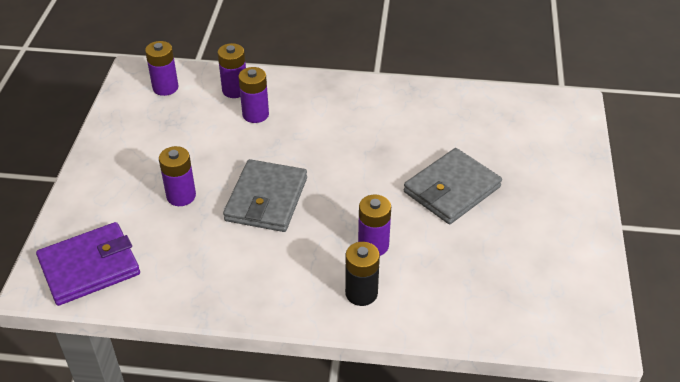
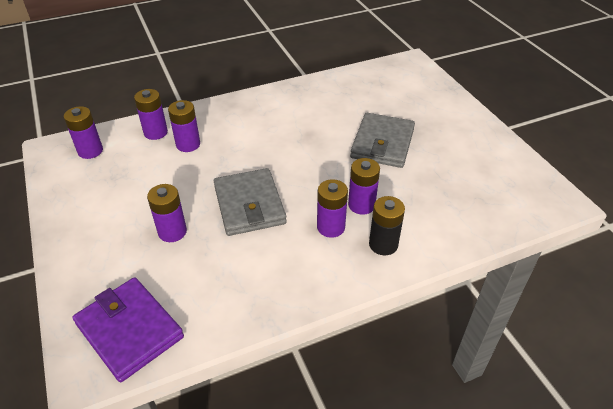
camera: 30 degrees left, 0 degrees up
purple wallet [36,222,140,306] -> purple wallet turned 75 degrees counterclockwise [73,277,184,382]
none -> purple battery [317,179,348,238]

